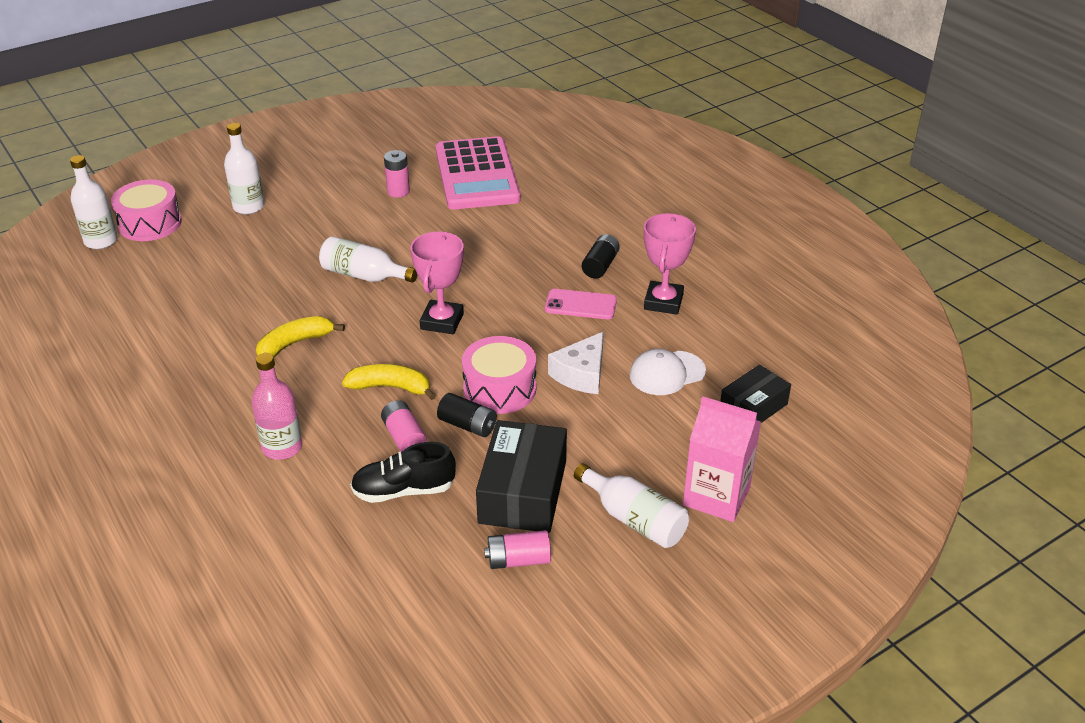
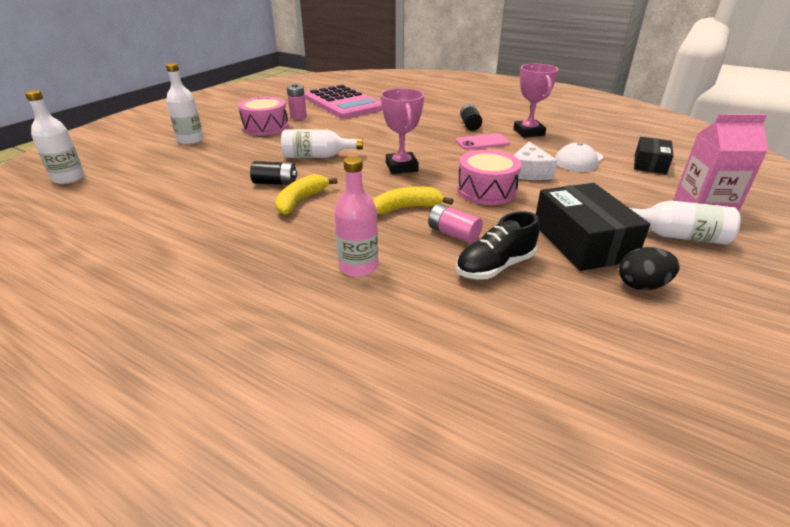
camera: 25 degrees left, 5 degrees down
pink drum [111,180,182,241] -> pink drum moved to [238,97,289,136]
black battery [437,393,497,437] -> black battery moved to [250,161,297,185]
pink battery [484,530,551,569] -> black egg [619,247,680,290]

